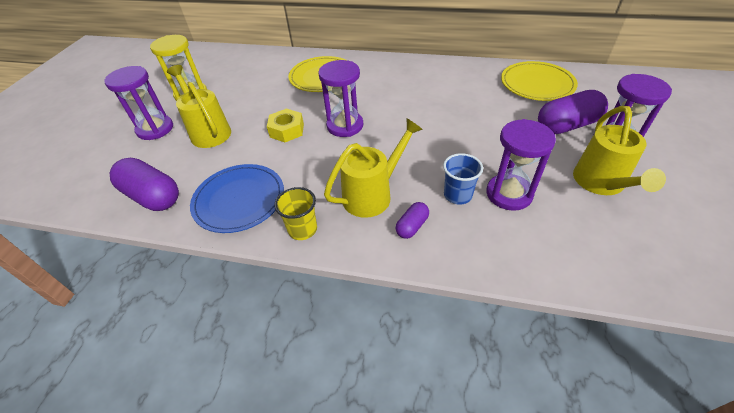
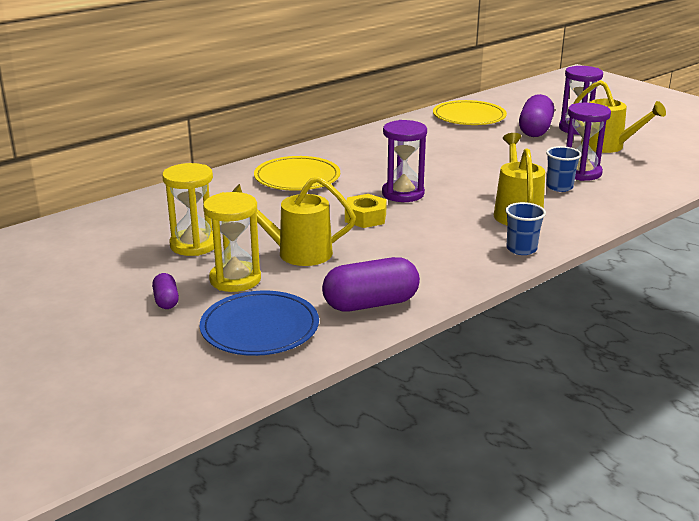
camera: 55 degrees left, 20 degrees down
purple hourglass [104,66,173,140] -> yellow hourglass [203,192,261,292]
blue plate [190,164,284,233] -> blue plate moved to [200,291,319,356]
yellow cup [274,187,317,240] -> blue cup [505,202,546,255]
purple capsule [396,202,429,239] -> purple capsule moved to [152,273,179,309]

